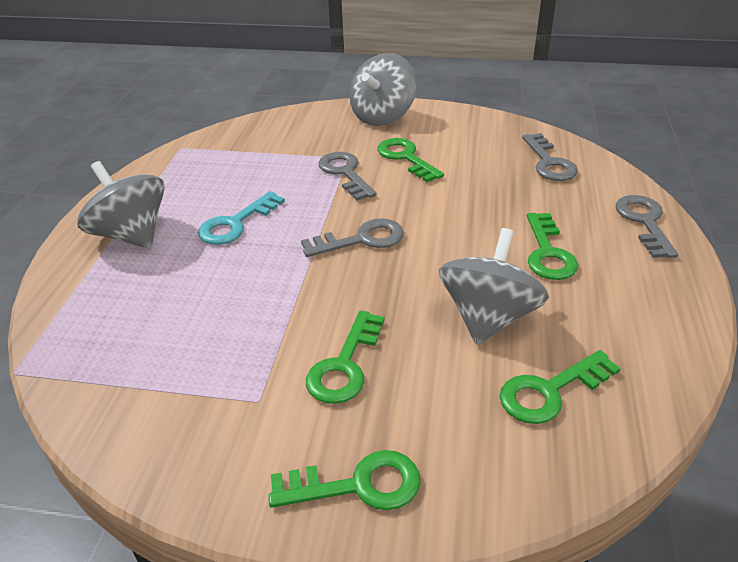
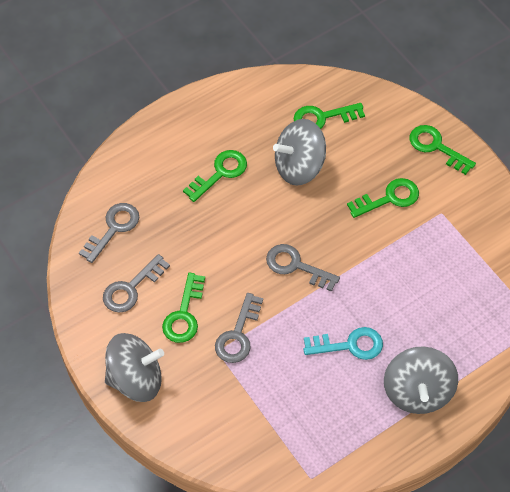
camera: 135 degrees left, 20 degrees up
green key [500,350,621,424] -> green key turned 150 degrees clockwise [294,103,365,129]
grey key [616,195,678,258] -> grey key moved to [103,254,170,313]

